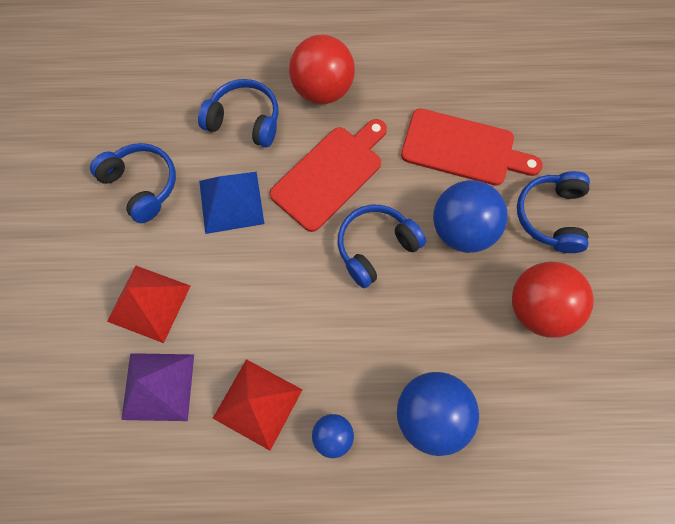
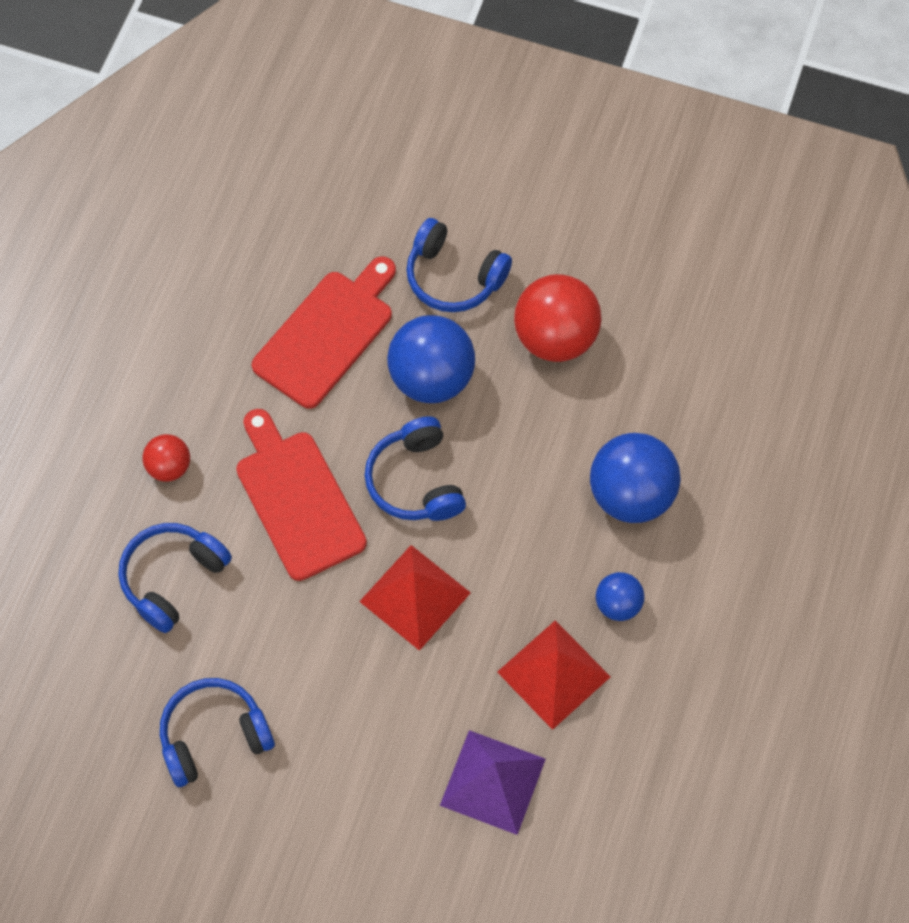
camera: 70 degrees left, 5 degrees down
red pyramid [107,265,190,343] -> red pyramid moved to [359,545,471,651]
blue pyramid [199,172,264,234] -> none
red ball [289,35,355,104] -> red ball [143,434,190,482], size x0.53

